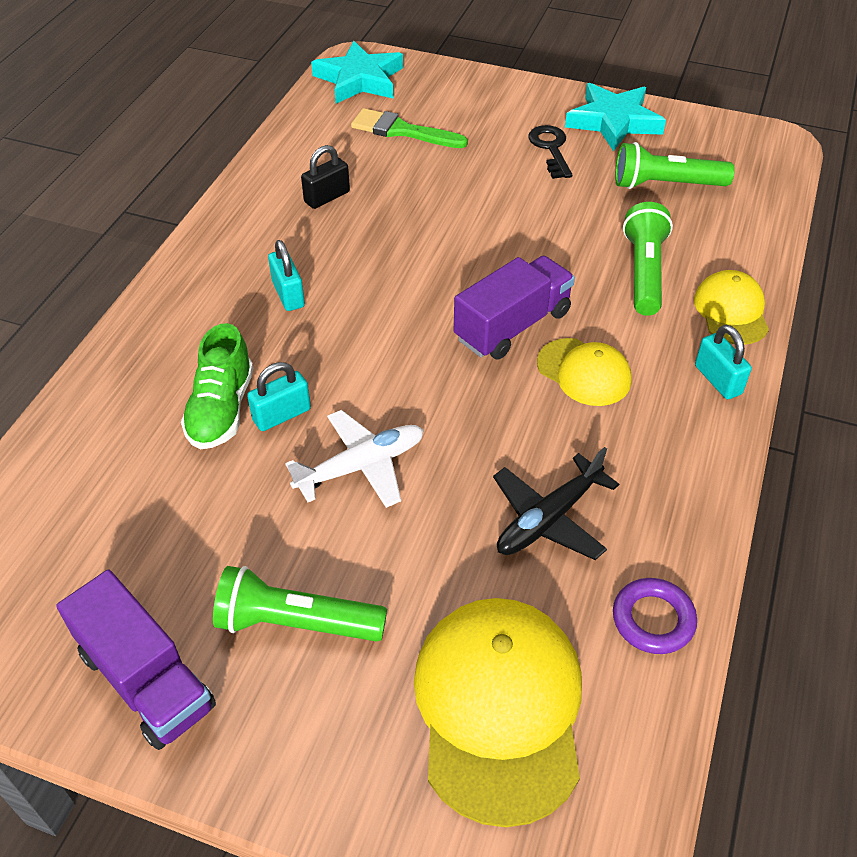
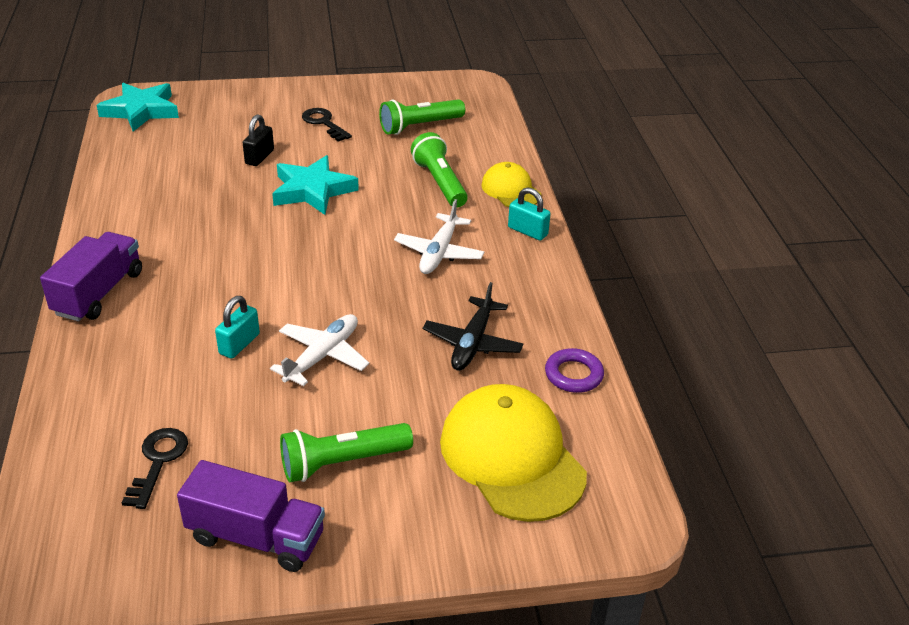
camera: 30 degrees left, 10 degrees down
green shoe [181,323,253,449] -> none
turquoise padlock [268,240,305,311] -> none
black padlock [301,145,350,209] -> black padlock moved to [243,114,274,166]
green brush [351,108,468,148] -> none
purple truck [454,256,575,359] -> purple truck moved to [40,232,142,321]
yellow cap [537,338,632,406] -> white plane [394,199,485,274]
turquoise star [565,83,666,151] -> turquoise star moved to [272,155,359,215]
none -> black key [122,428,188,509]

